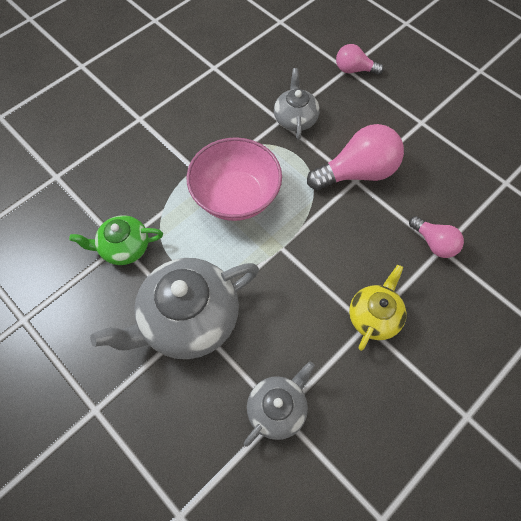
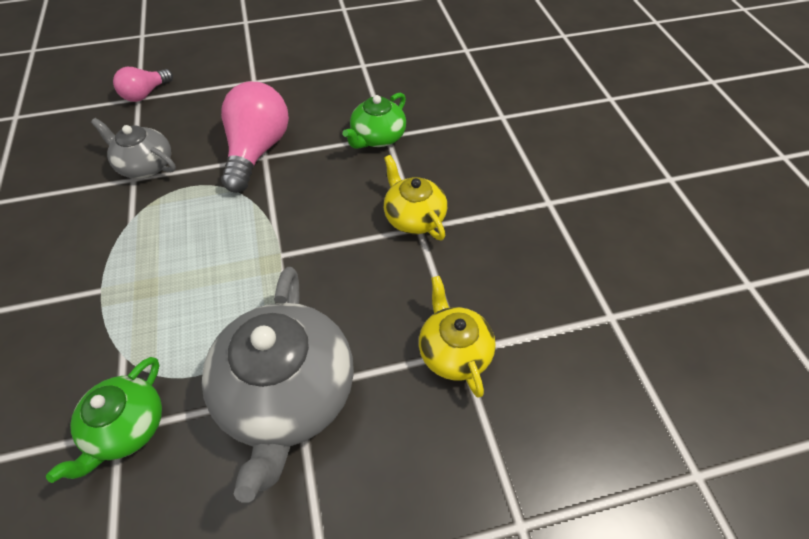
camera: 60 degrees left, 10 degrees down
pink bowl [187,137,282,221] -> none
grey teapot [244,362,315,447] -> yellow teapot [419,276,496,398]
pink light bulb [409,216,464,258] -> green teapot [343,92,406,149]

